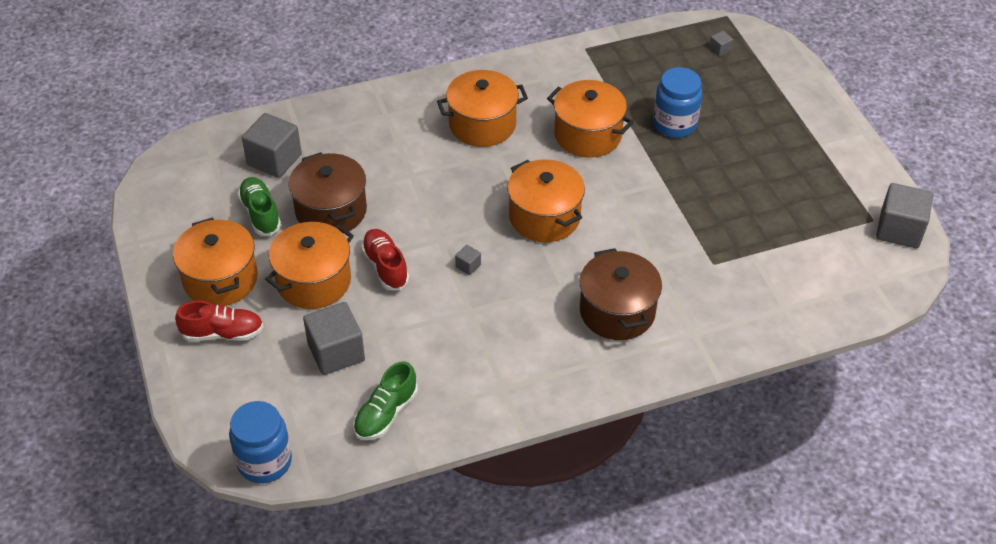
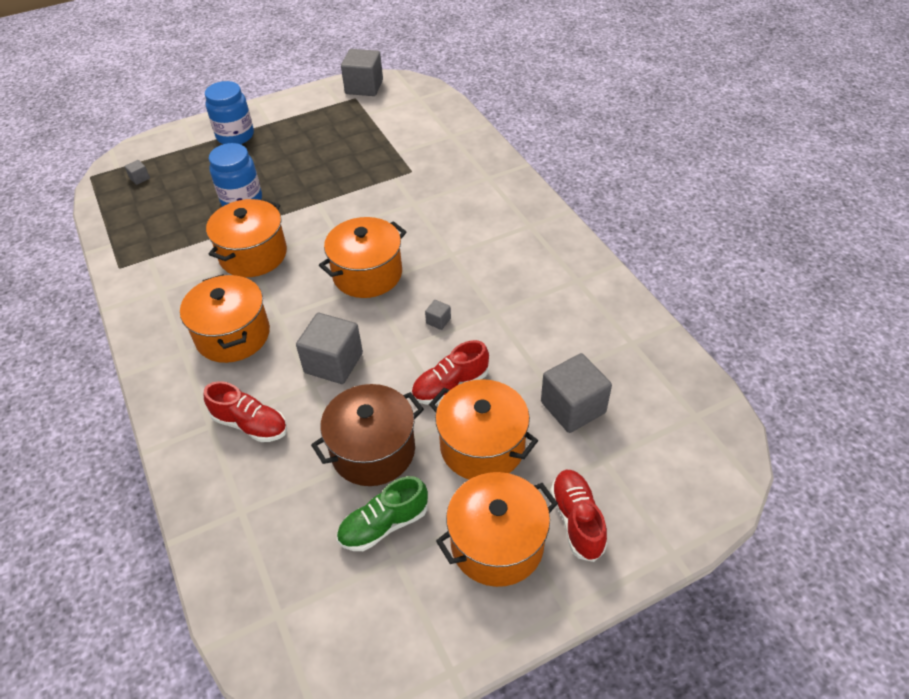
camera: 95 degrees left, 0 degrees up
blue jar [229,401,292,483] -> blue jar moved to [205,81,254,144]
grey cube [242,113,302,178] -> grey cube moved to [296,313,363,384]
green shoe [353,361,418,440] -> none
brown pot [580,248,662,340] -> none
none -> red shoe [204,381,287,442]

